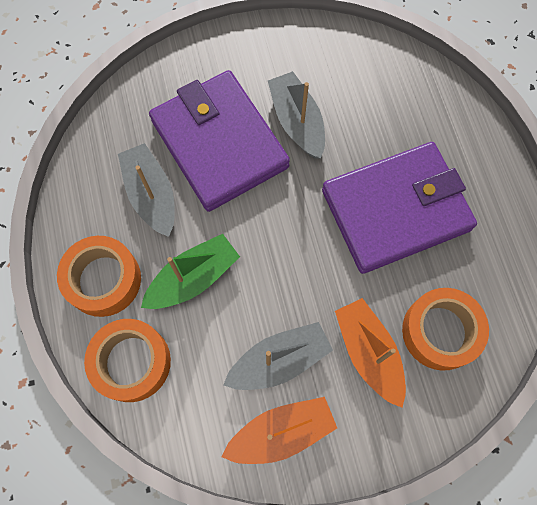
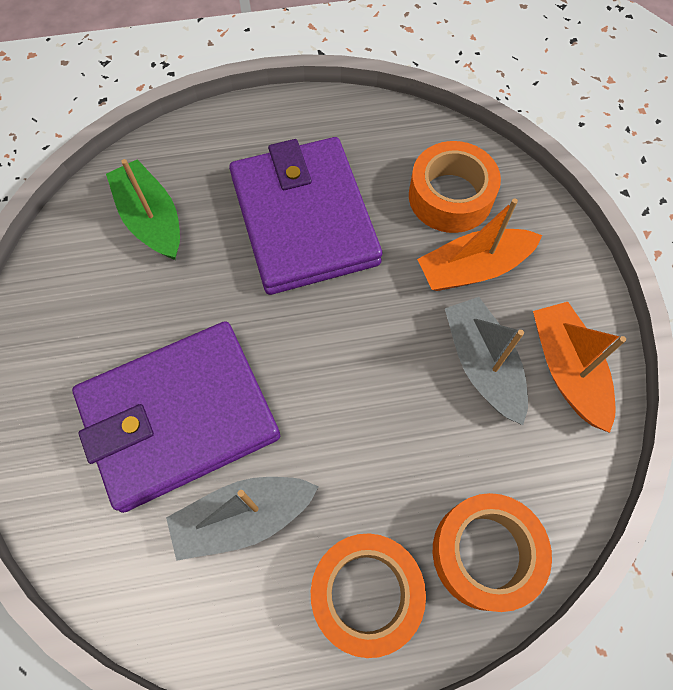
camera: 85 degrees left, 5 degrees down
green boat [141,234,240,309] -> green boat moved to [106,159,180,260]
grey boat [268,71,325,159] -> none

